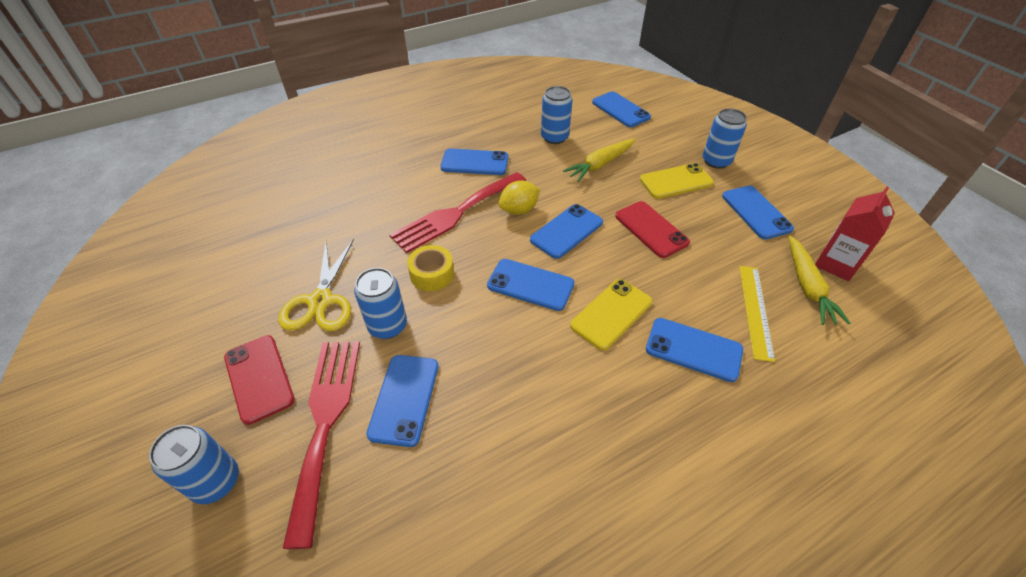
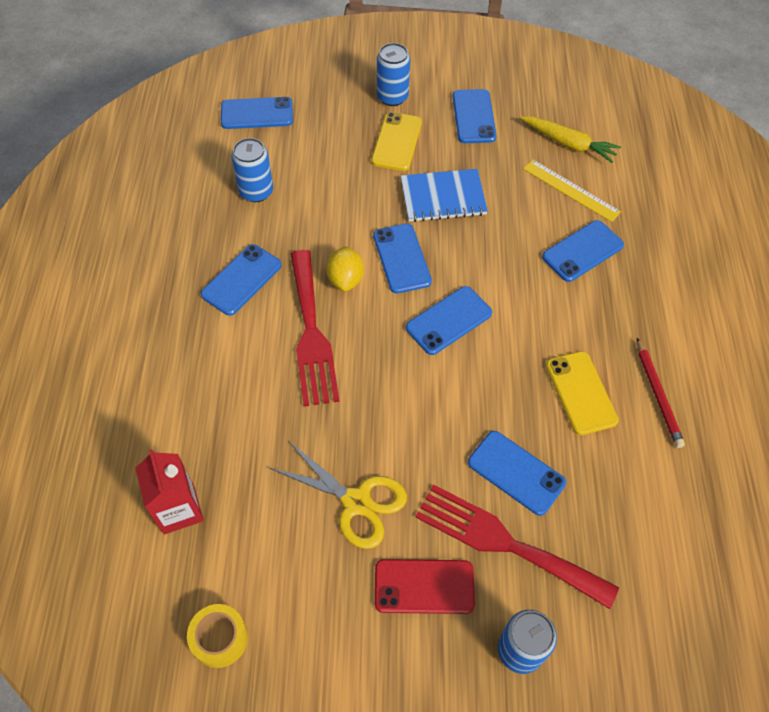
camera: 60 degrees left, 10 degrees up
blue can [354,268,407,339] -> none
yellow tape [407,245,454,291] -> yellow tape moved to [187,604,248,668]
yellow carrot [563,139,635,182] -> none
yellow phone [570,279,652,350] -> yellow phone moved to [546,351,619,435]
red phone [615,201,690,258] -> blue notebook [401,169,488,222]
blue phone [722,186,794,239] -> blue phone turned 75 degrees clockwise [453,89,497,143]
red carton [815,187,895,281] -> red carton moved to [135,449,204,534]
none -> red pencil [637,338,685,448]

